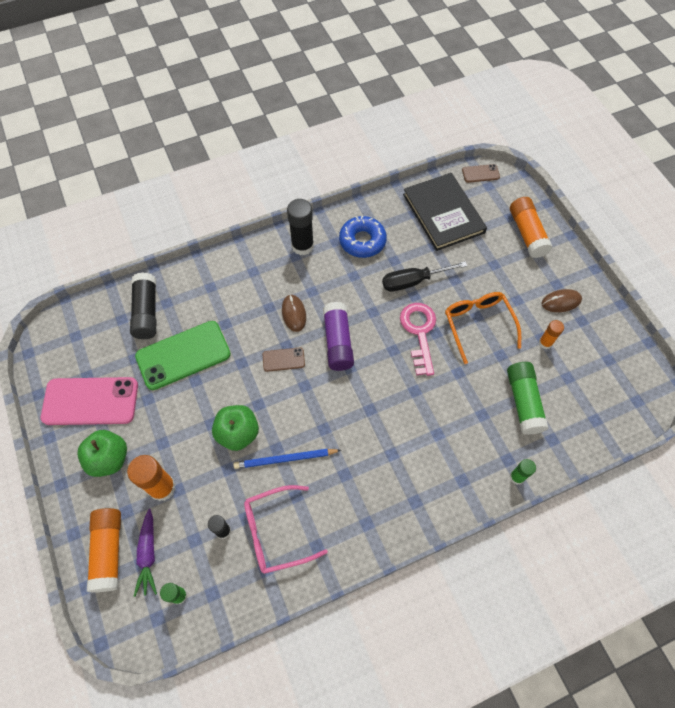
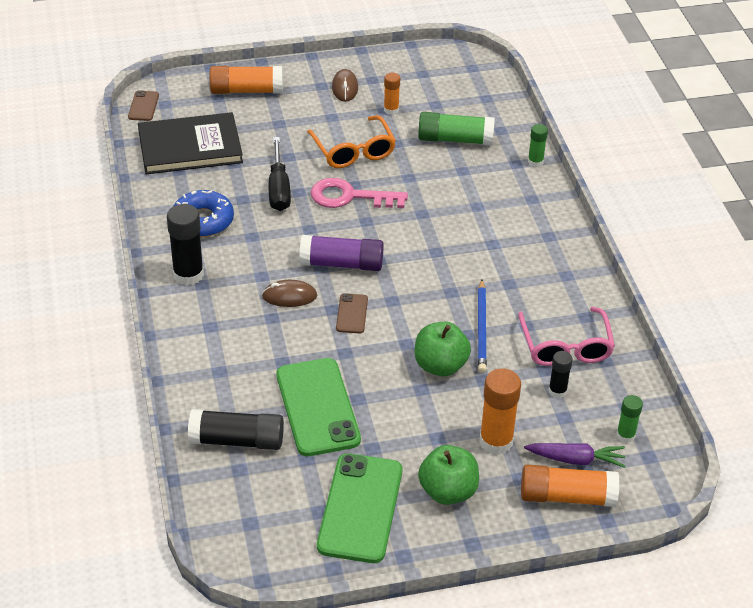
camera: 80 degrees left, 20 degrees down
pink phone [41,377,138,425] -> green phone [317,453,402,563]
orange glasses [445,292,521,364] -> orange glasses turned 105 degrees counterclockwise [307,115,396,168]

